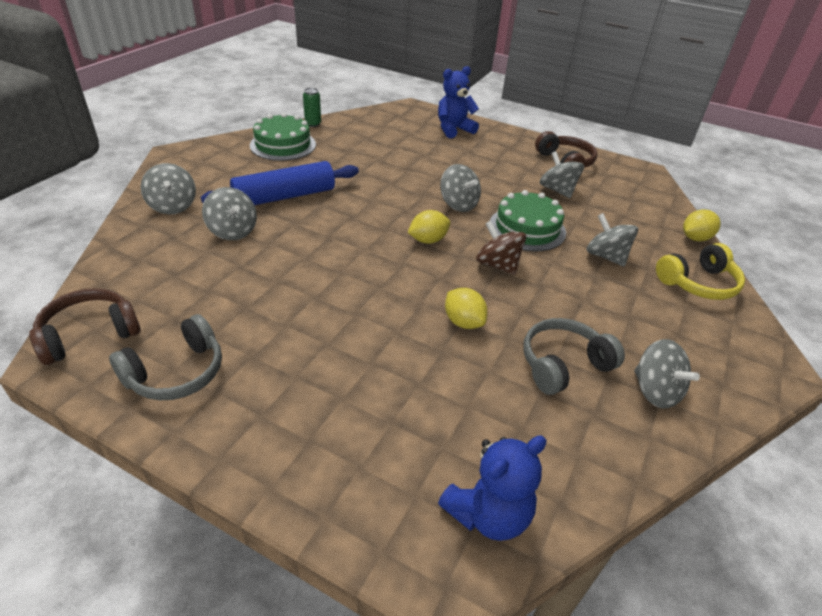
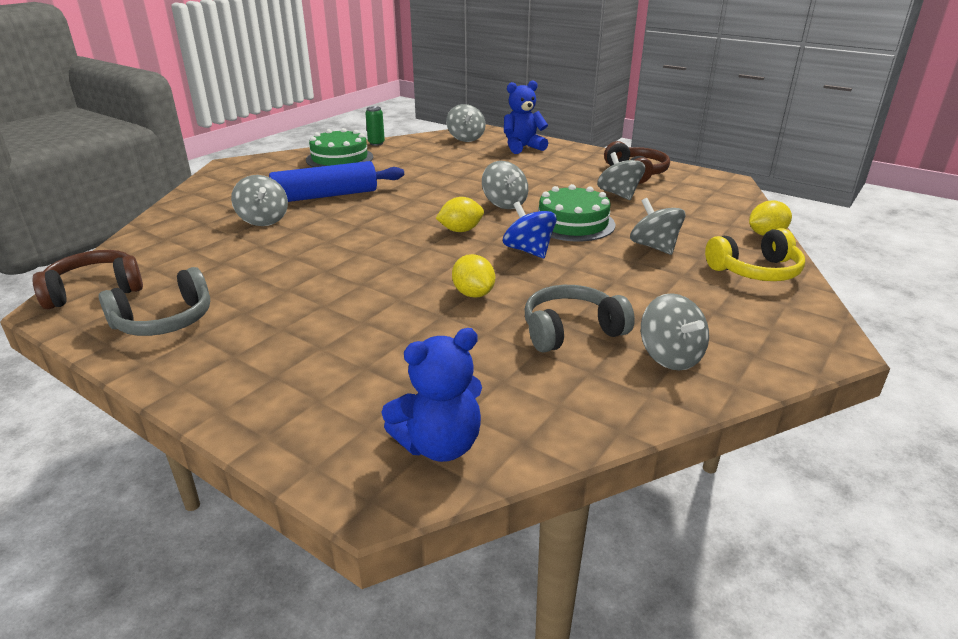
camera: 10 degrees right, 10 degrees down
grey spinning top [141,163,196,214] -> grey spinning top moved to [446,104,486,142]
brown spinning top [476,221,526,275] -> blue spinning top [503,201,557,258]

